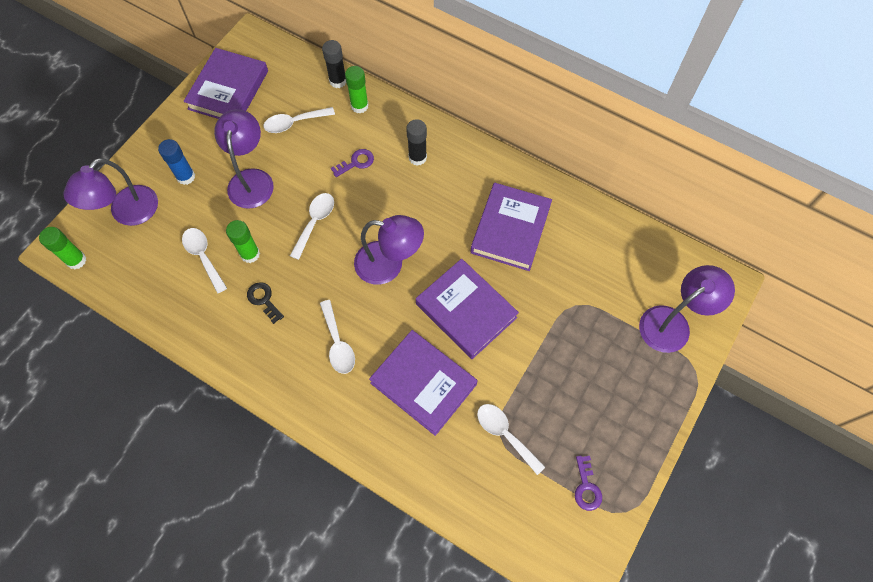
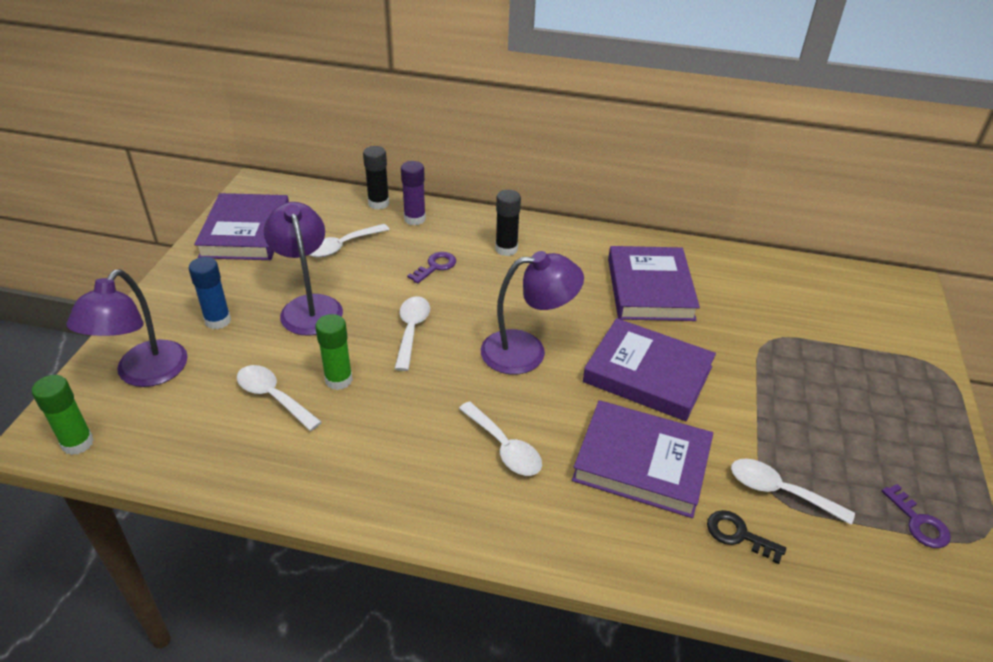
camera: 20 degrees left, 25 degrees down
black key [247,282,284,324] -> black key moved to [707,510,786,564]
green glue stick [345,66,369,114] -> purple glue stick [401,161,426,225]
purple lamp [639,265,735,353] -> none

